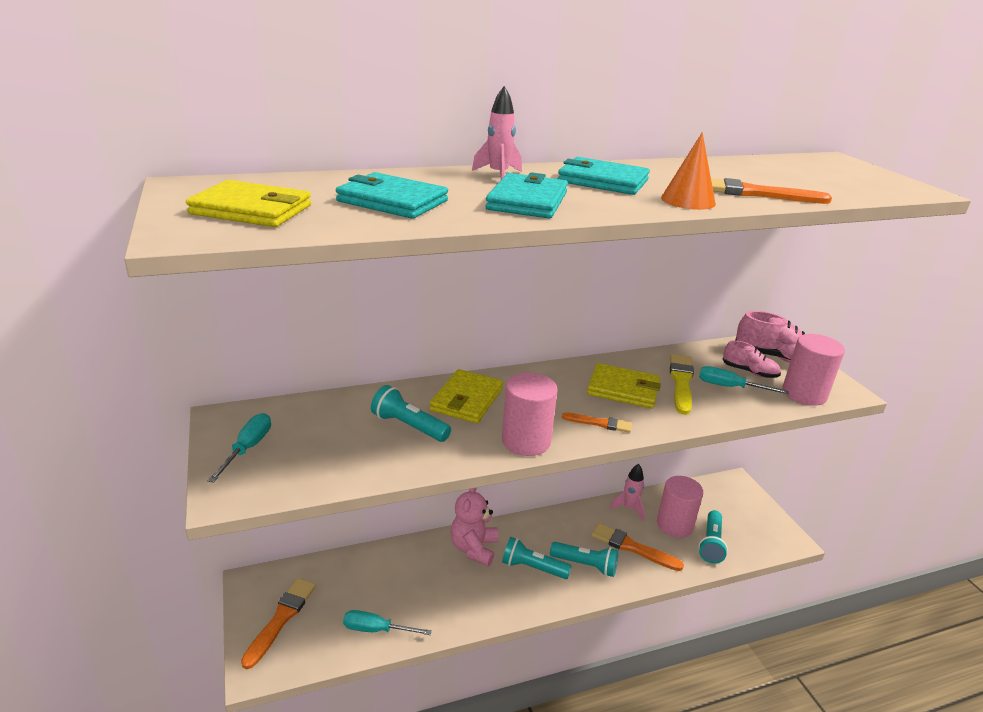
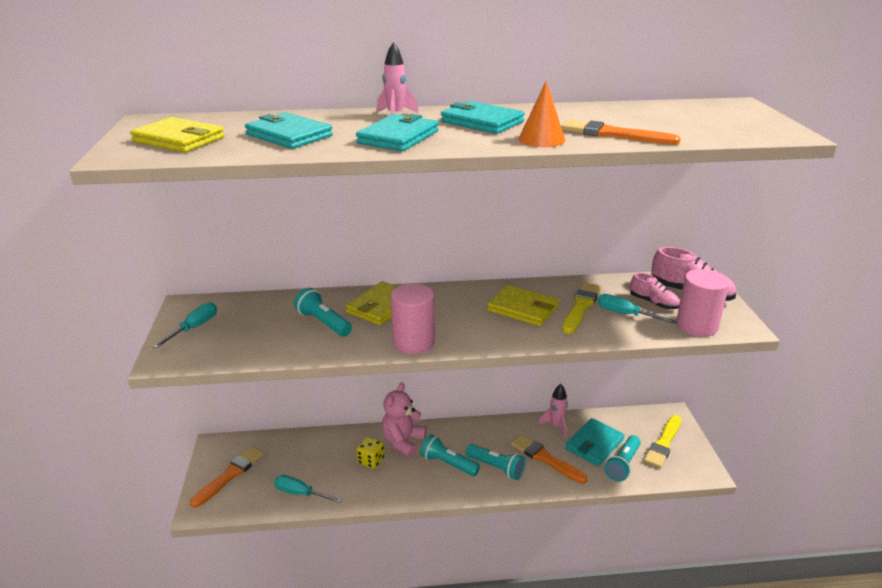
camera: 15 degrees right, 0 degrees up
orange brush [562,412,632,433] -> none
pink cylinder [657,476,703,538] -> turquoise wallet [565,418,624,466]
none -> yellow dice [356,437,384,469]
none -> yellow brush [644,415,681,468]

